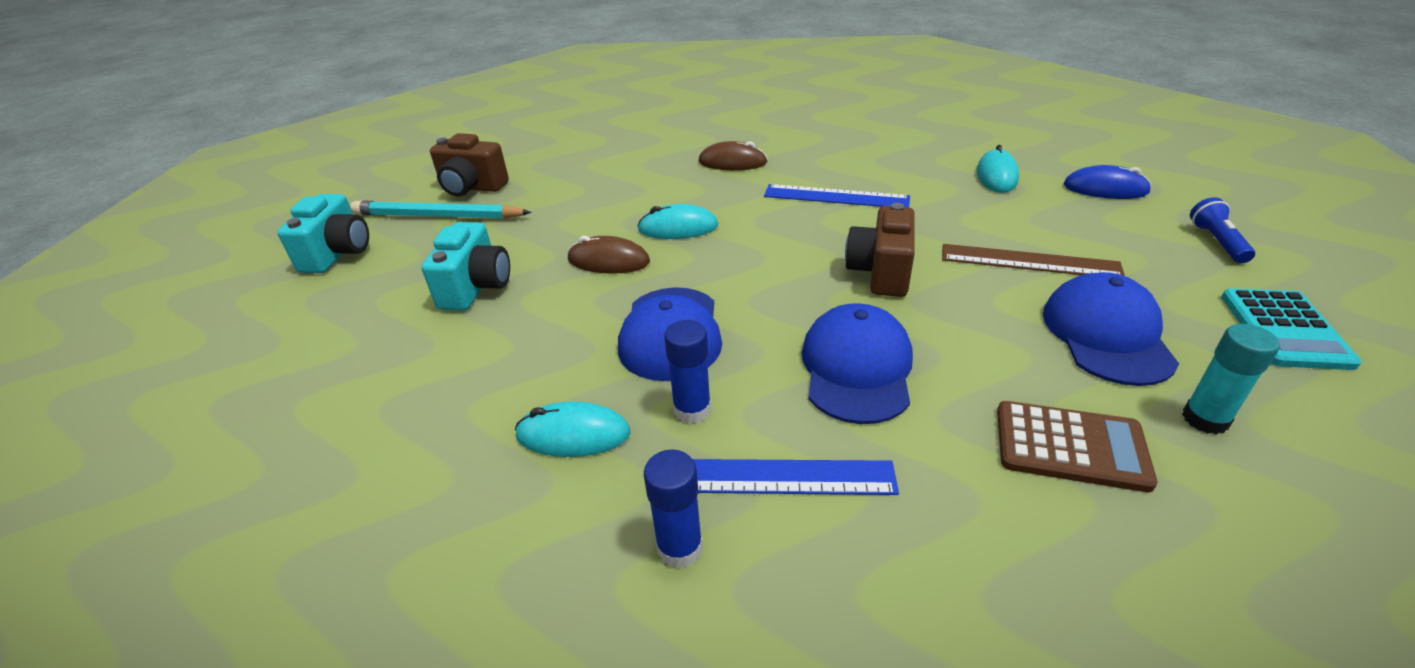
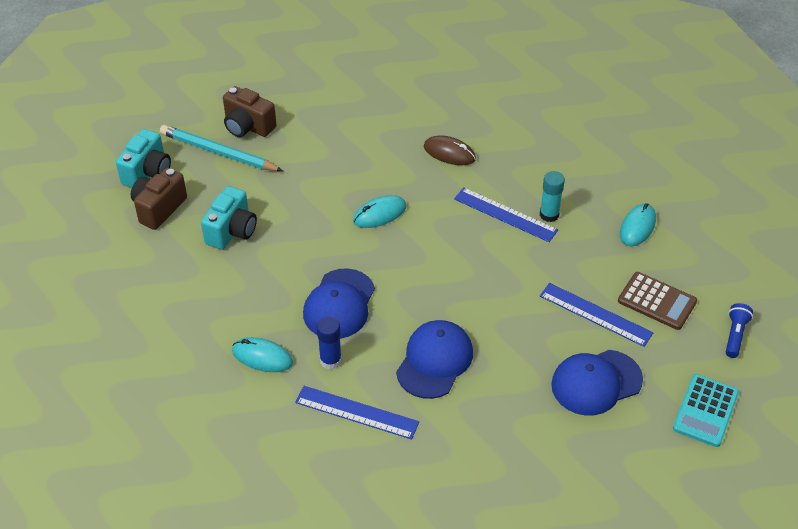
camera: 15 degrees right, 10 degrees up
brown mouse [567,236,650,274] -> none
turquoise mouse [637,204,718,239] -> turquoise mouse turned 45 degrees counterclockwise [353,195,407,228]
blue glue stick [644,450,703,568] -> none
brown camera [845,203,915,297] -> brown camera moved to [131,168,187,230]
brown ruler [942,244,1125,276] -> blue ruler [540,283,654,347]
brown calculator [997,401,1158,492] -> brown calculator moved to [618,272,697,330]
blue cap [1043,272,1179,386] -> blue cap turned 135 degrees counterclockwise [551,350,643,416]
blue mouse [1063,165,1152,199] -> none
turquoise glue stick [1182,324,1280,435] -> turquoise glue stick moved to [540,171,565,222]

